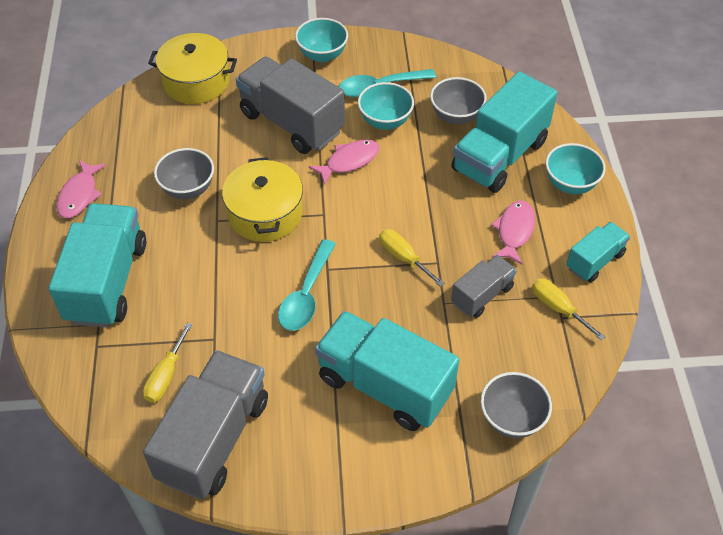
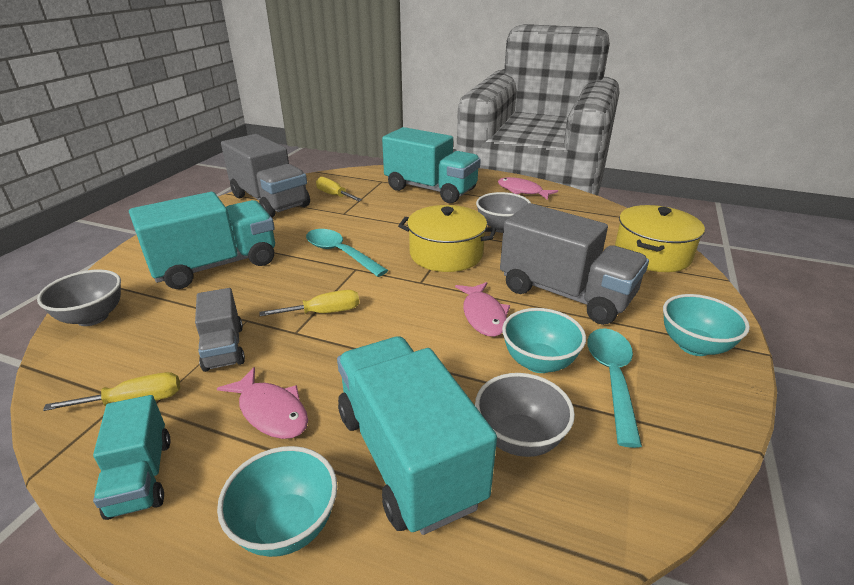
camera: 115 degrees right, 20 degrees down
grey truck [236,57,345,154] -> grey truck turned 60 degrees clockwise [500,203,649,325]

